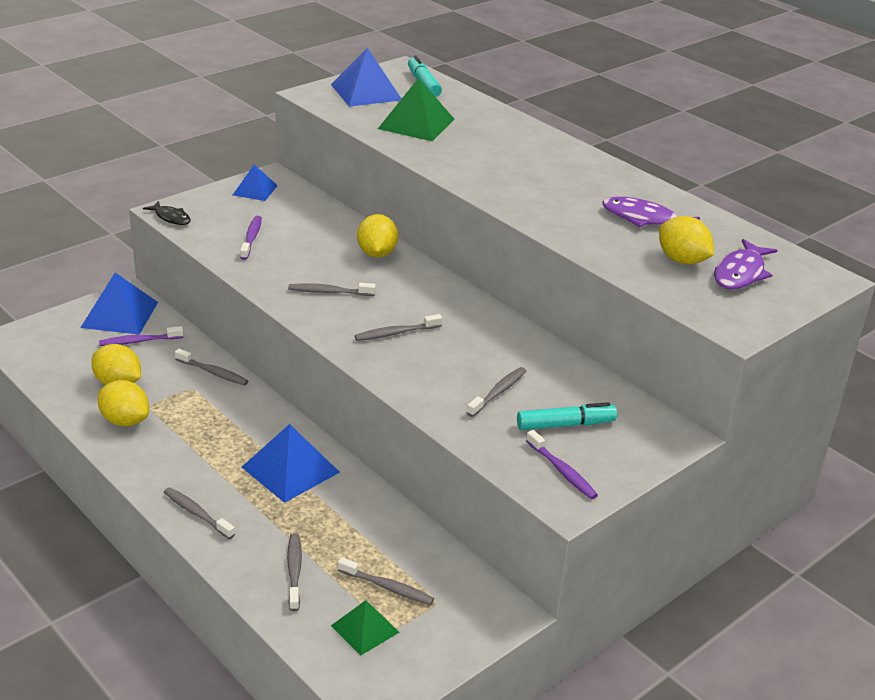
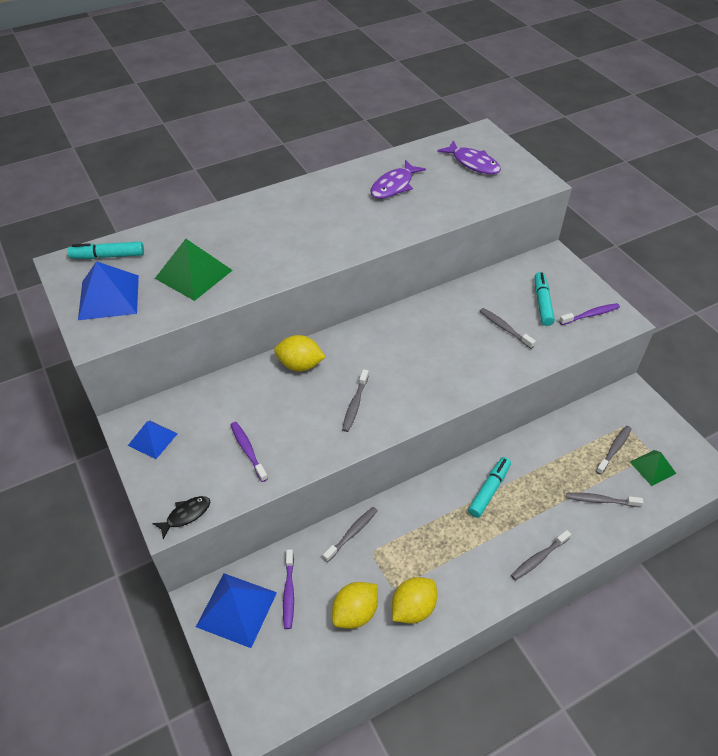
camera: 75 degrees left, 15 degrees up
purple toothbrush [240,216,262,260] -> purple toothbrush turned 45 degrees clockwise [230,422,268,482]
blue pyramid [242,424,340,503] -> turquoise marker [468,457,511,518]
grey toothbrush [355,314,442,341] -> none
yellow lemon [659,216,714,265] -> none

